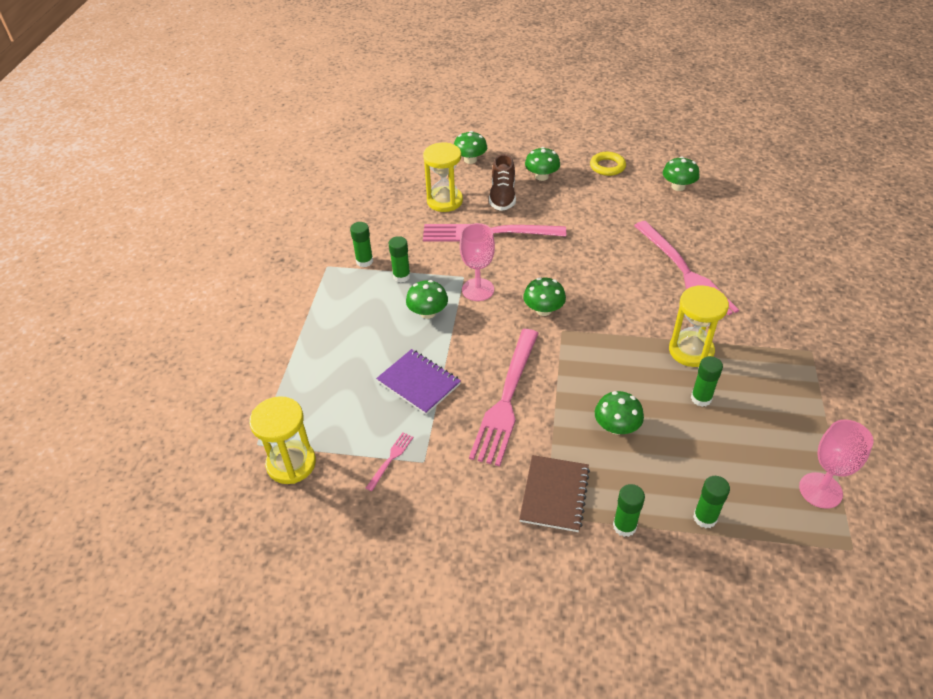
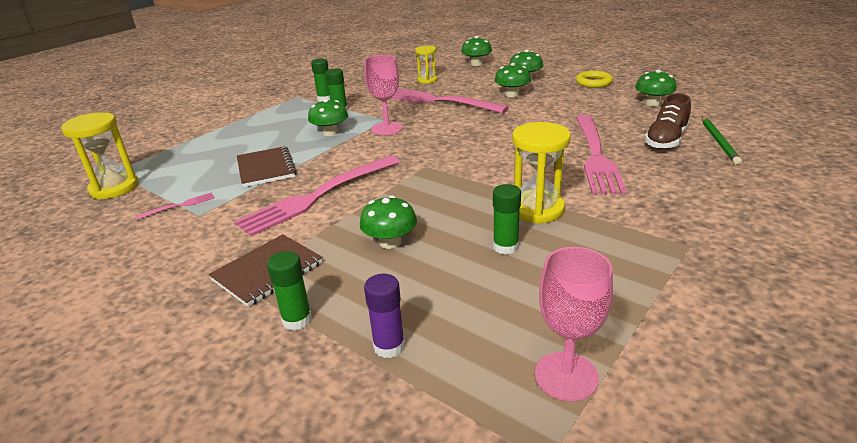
camera: 30 degrees right, 15 degrees down
purple notebook [376,349,461,415] -> brown notebook [237,146,297,187]
yellow hourglass [423,143,463,212] -> yellow hourglass [415,46,438,84], size x0.62
brown shoe [489,154,516,211] -> brown shoe moved to [644,93,691,149]
green mushroom [523,278,566,316] -> green mushroom moved to [495,63,531,97]
green glue stick [693,476,730,528] -> purple glue stick [364,274,405,358]
none -> green pencil [702,117,742,165]

